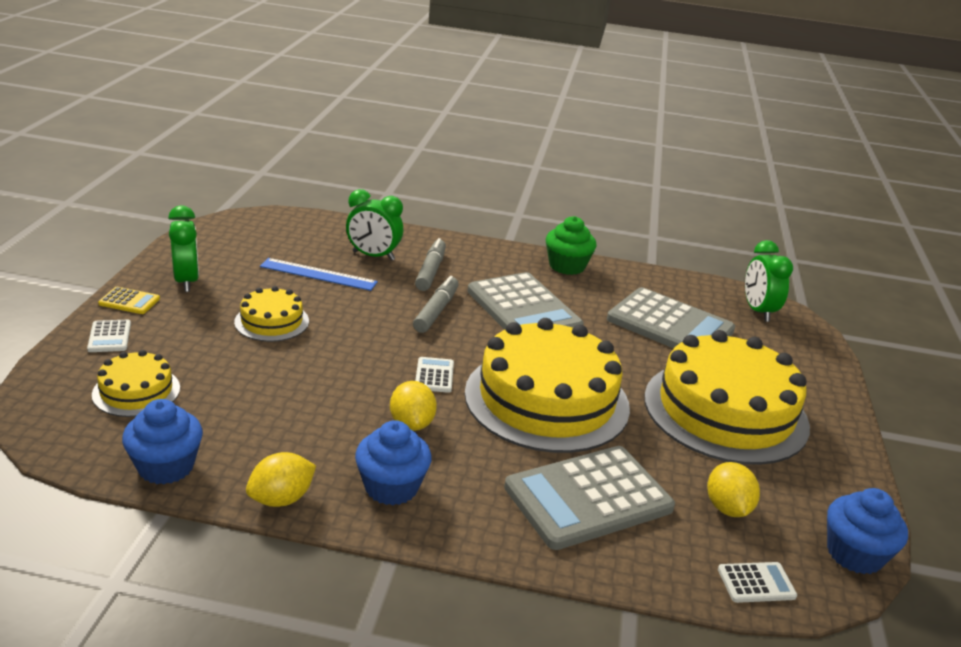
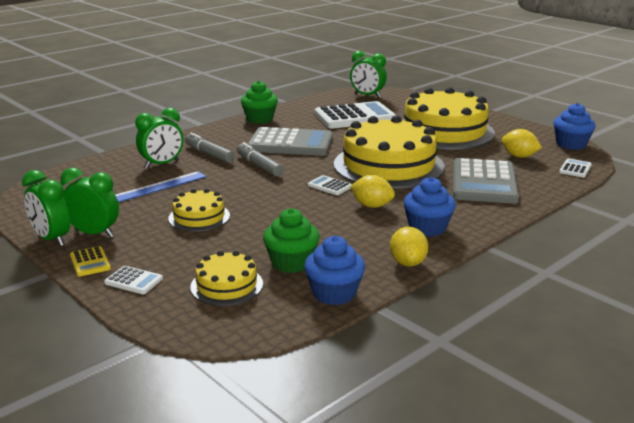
camera: 50 degrees left, 5 degrees down
yellow calculator [98,287,160,314] -> yellow calculator turned 105 degrees clockwise [70,246,111,277]
grey calculator [607,287,735,349] -> white calculator [315,101,396,129]
none -> green clock [22,170,70,246]
none -> green cupcake [263,208,320,273]

